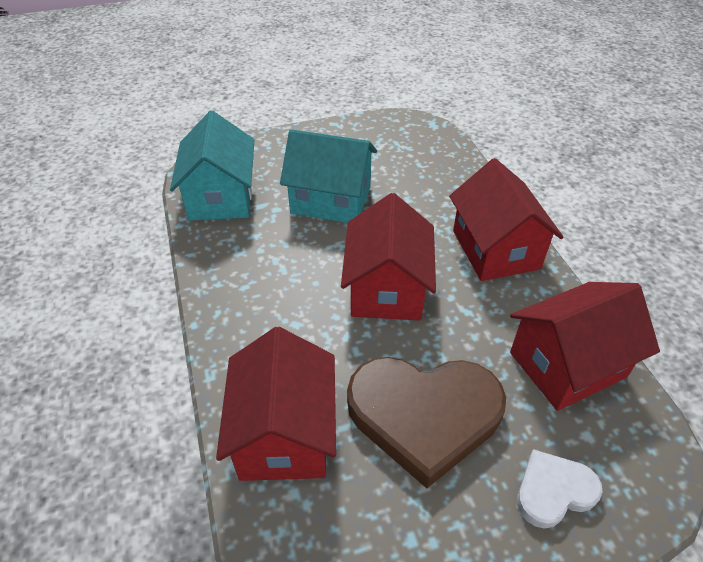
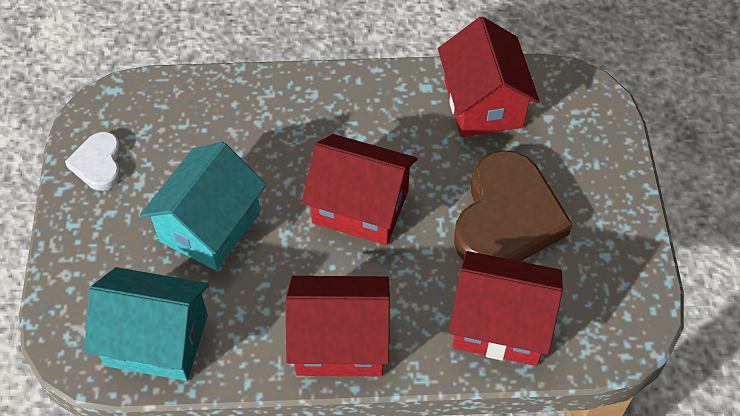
camera: 75 degrees left, 10 degrees up
red house [449,158,564,281] -> red house moved to [286,276,390,376]
white heart [517,449,602,529] -> white heart moved to [65,132,121,191]

